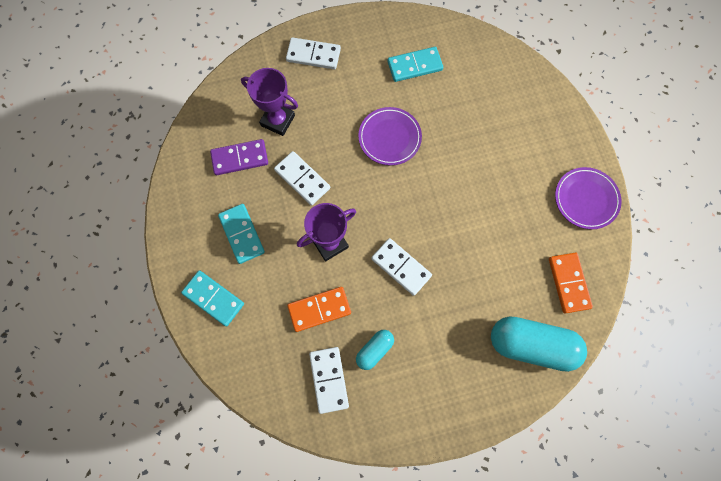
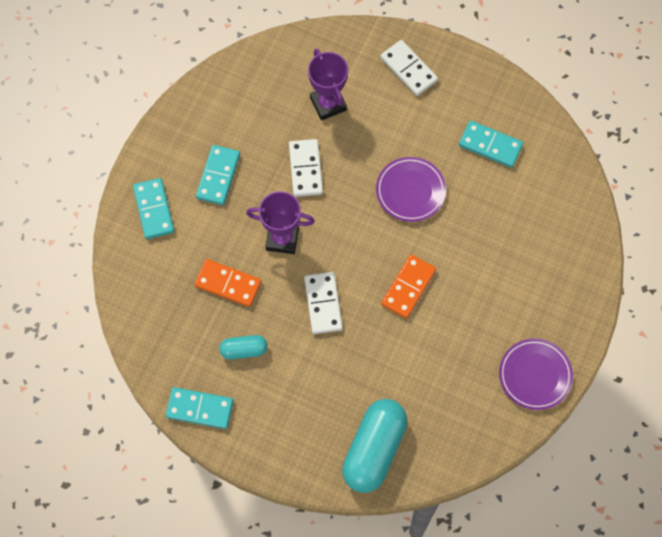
camera: 40 degrees right, 5 degrees down
purple domino [210,139,268,175] -> none
white domino [309,347,349,414] -> none
turquoise capsule [491,316,587,372] -> turquoise capsule turned 60 degrees clockwise [342,399,408,493]
orange domino [549,253,593,314] -> orange domino moved to [381,254,436,319]
none -> turquoise domino [166,387,234,429]

